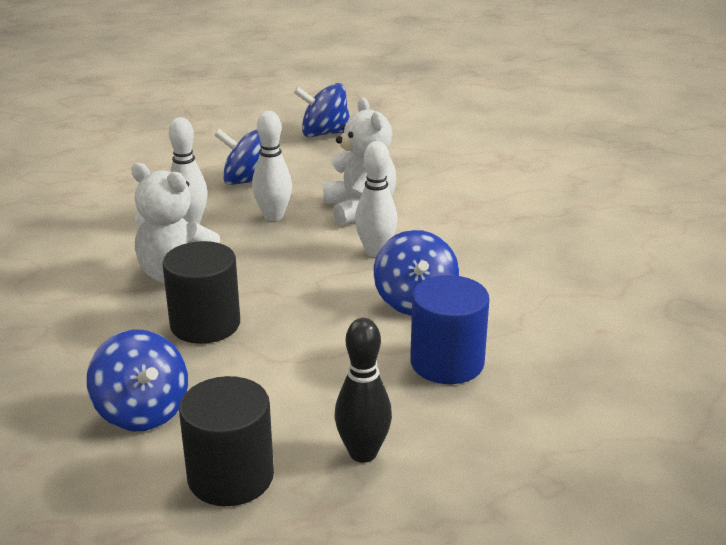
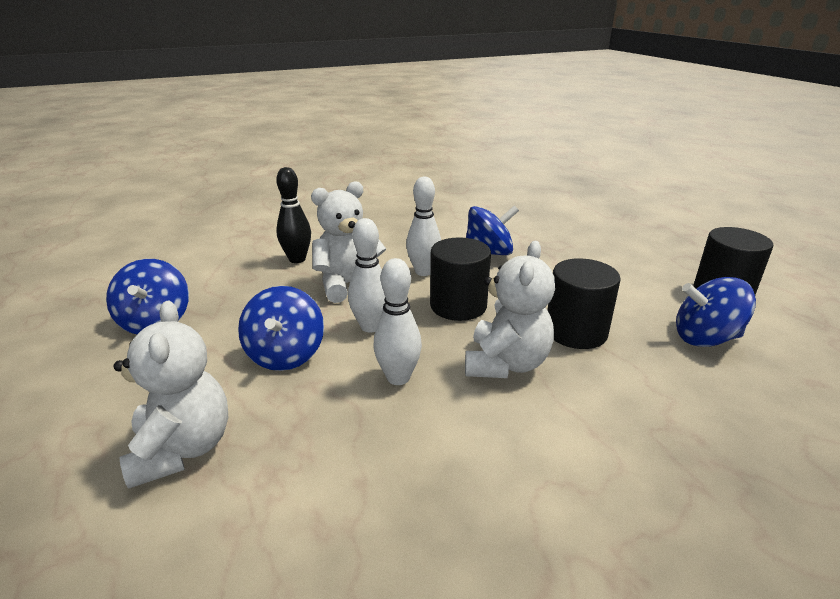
camera: 100 degrees left, 0 degrees up
blue spinning top [87,330,188,431] -> blue spinning top turned 135 degrees counterclockwise [676,277,756,347]
black bowling pin [335,318,392,463] -> black bowling pin moved to [276,167,311,263]
blue cylinder [410,275,489,384] -> none
none -> white teddy bear [113,301,229,489]
none -> black cylinder [430,237,491,321]

